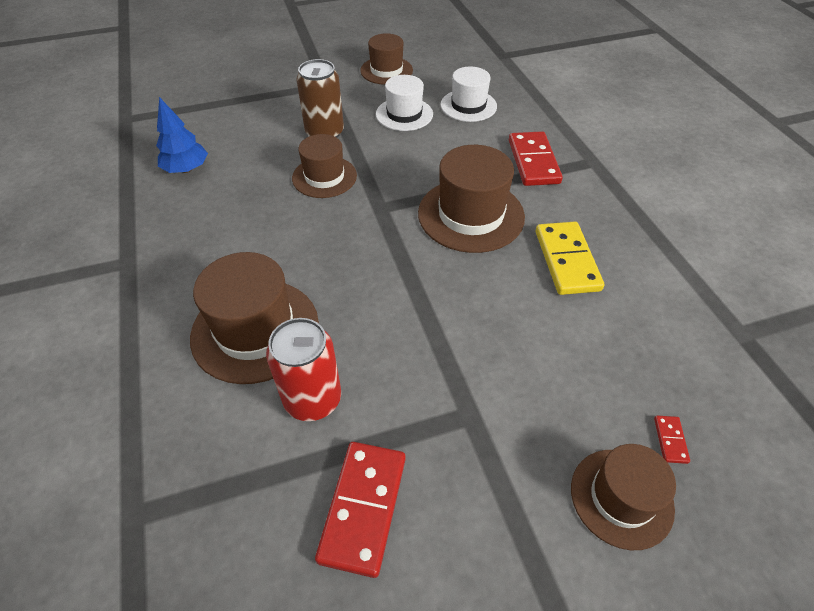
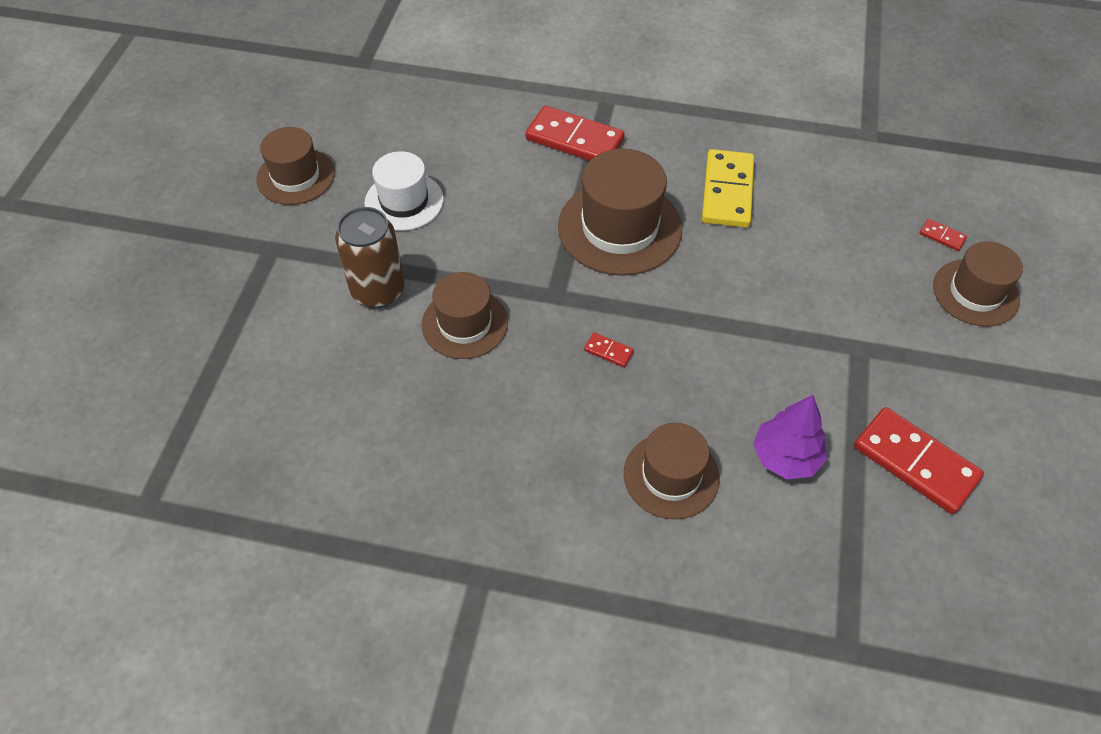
camera: 60 degrees left, 5 degrees up
blue tree [156,97,208,173] -> none
brown hat [190,252,319,384] -> brown hat [624,423,720,519], size x0.65
red can [266,318,341,421] -> purple tree [753,395,827,479]
white hat [441,66,497,122] -> none
yellow domino [536,222,604,295] -> yellow domino turned 75 degrees clockwise [702,149,754,228]
none -> red domino [584,332,634,367]

